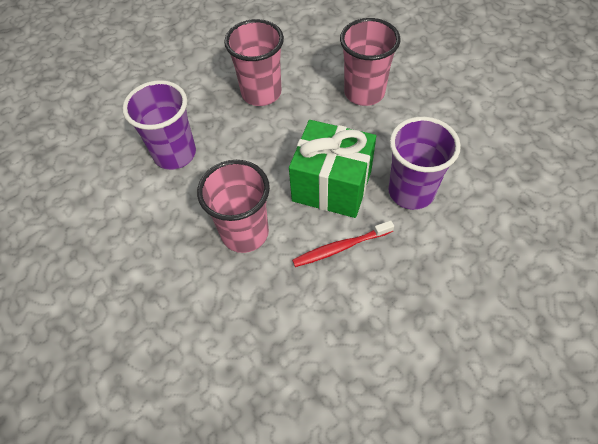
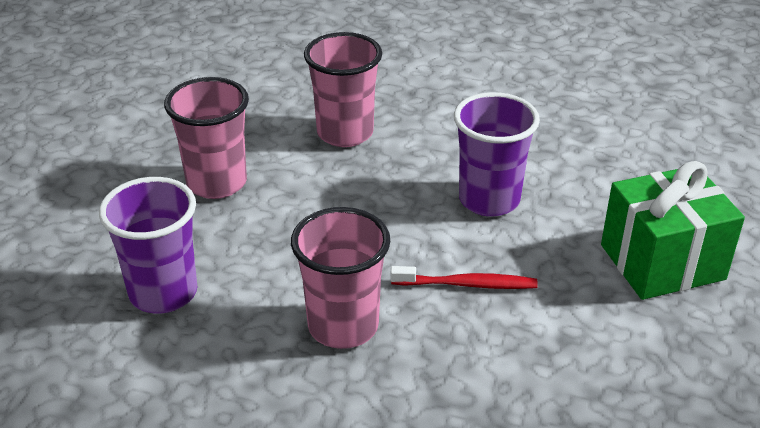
camera: 40 degrees left, 20 degrees down
green gift [289,120,376,218] -> green gift moved to [601,161,745,300]
red toothbrush [292,220,394,267] -> red toothbrush turned 120 degrees counterclockwise [390,266,538,289]

